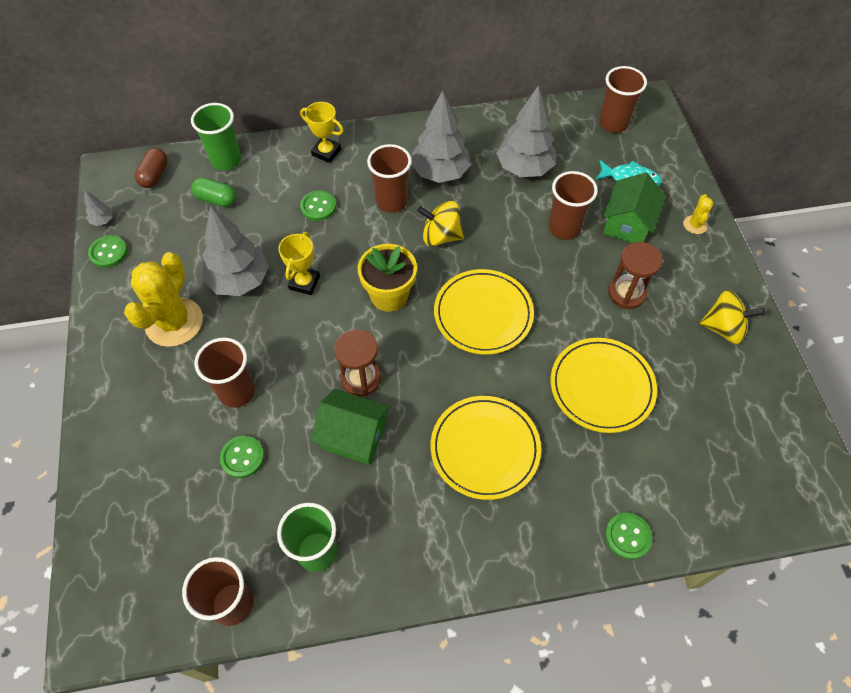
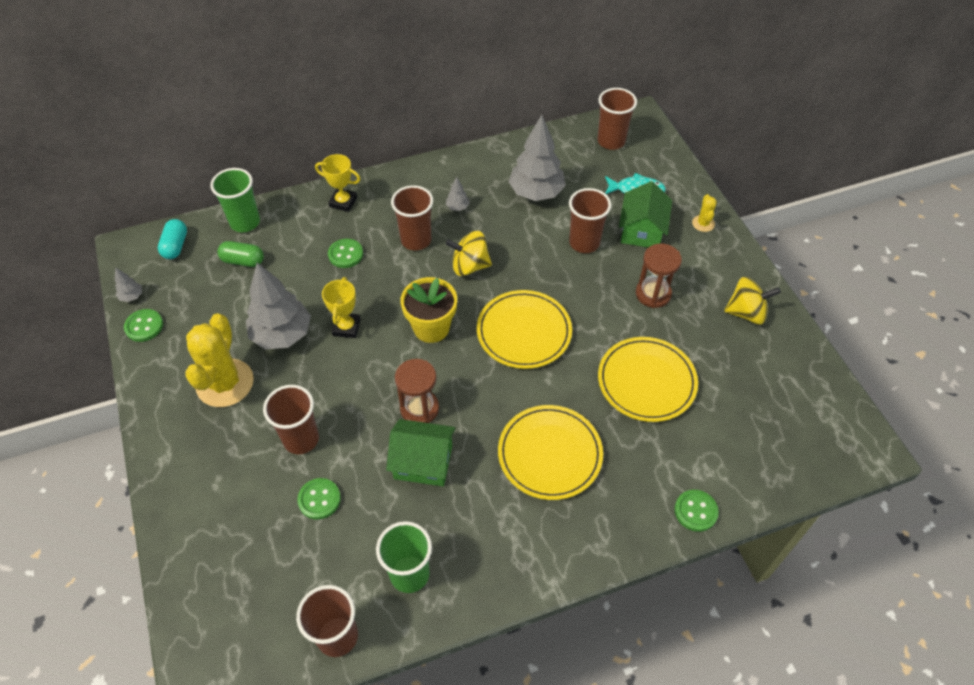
camera: 10 degrees left, 5 degrees down
brown capsule [135,148,168,188] -> turquoise capsule [158,219,187,259]
grey tree [411,90,471,183] -> grey tree [446,177,470,211], size x0.42

